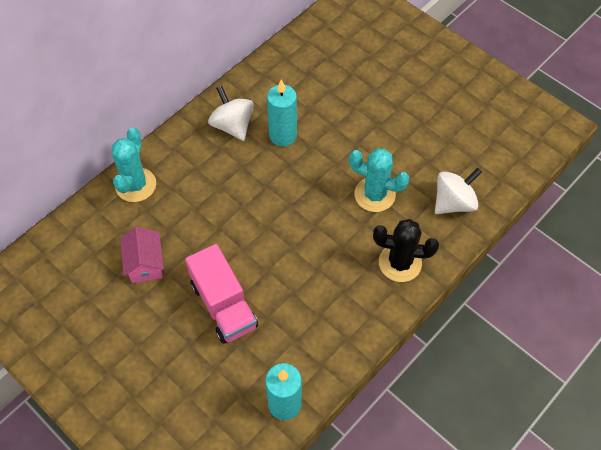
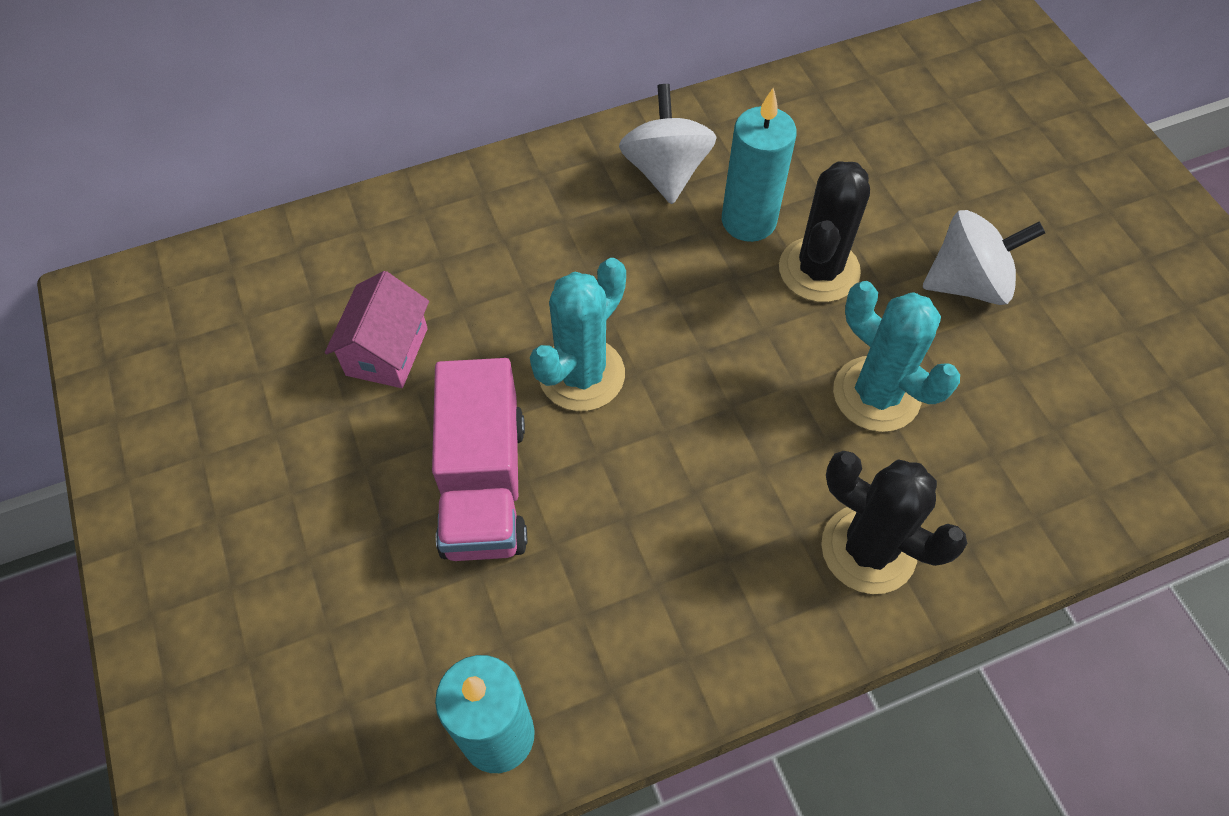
camera: 25 degrees right, 0 degrees up
turquoise cactus [112,127,156,202] -> turquoise cactus moved to [530,258,626,411]
white spinning top [435,167,482,214] -> white spinning top moved to [923,210,1045,305]
none -> black cactus [779,161,870,302]

